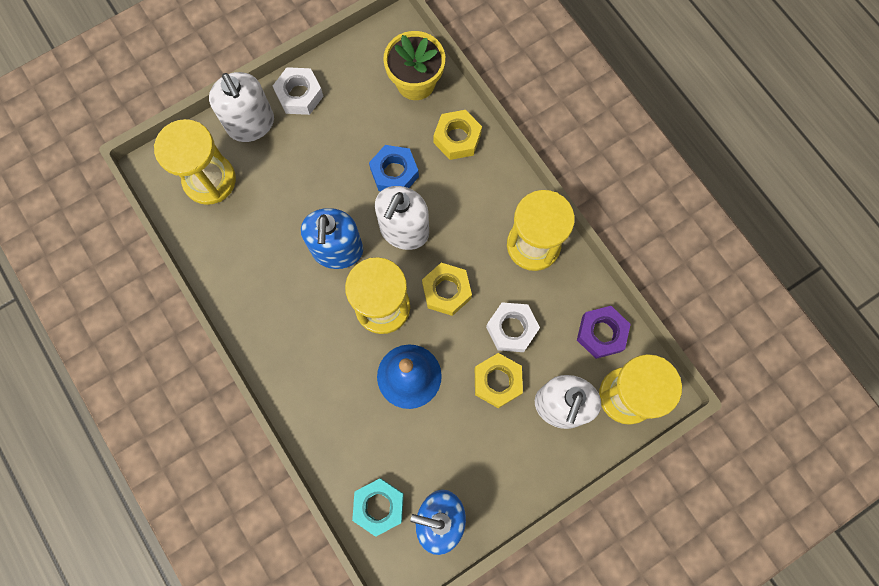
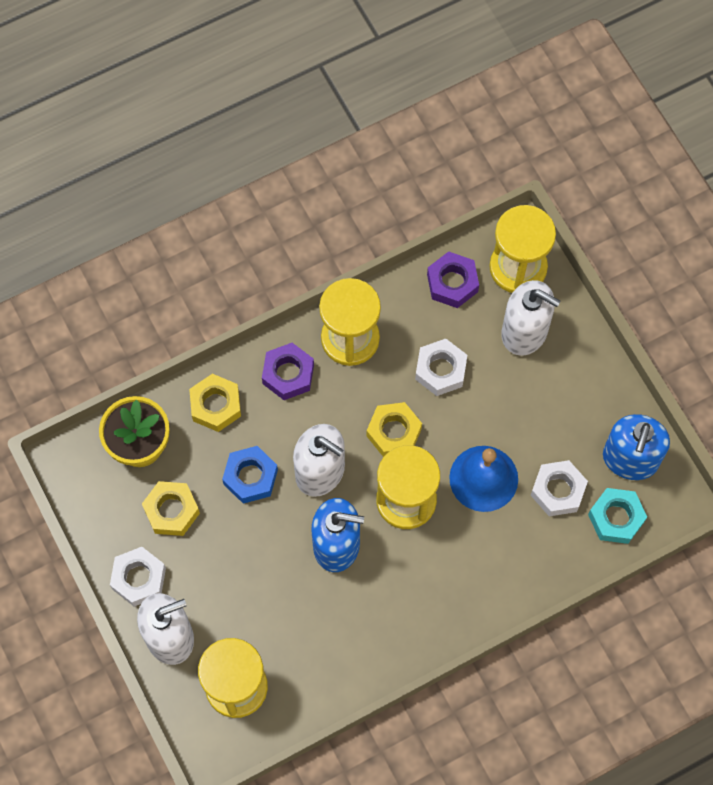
camera: 85 degrees left, 5 degrees down
yellow nut [475,353,523,408] -> yellow nut moved to [142,481,200,536]
none -> purple nut [262,343,314,400]
none -> white nut [530,460,588,516]

